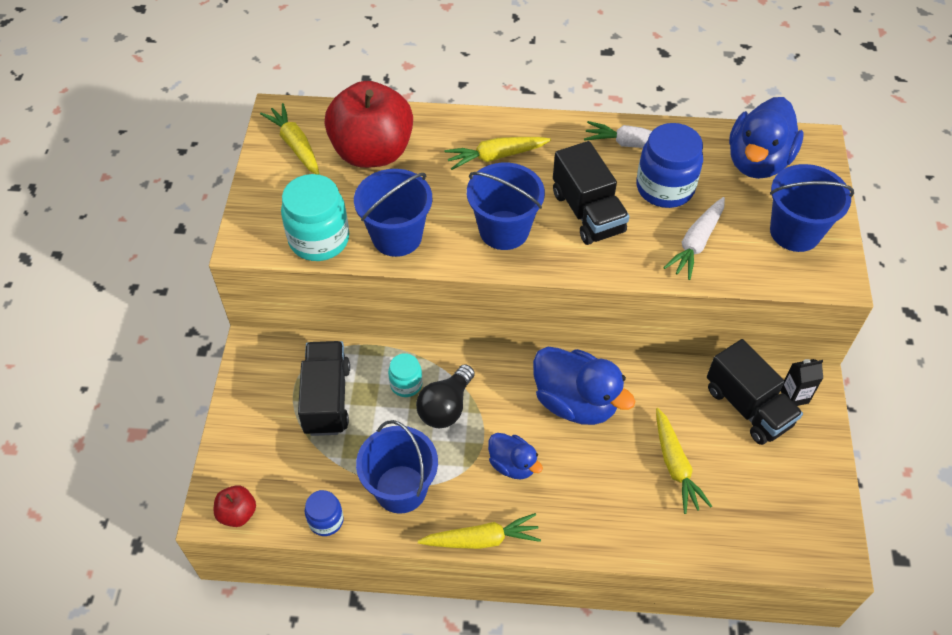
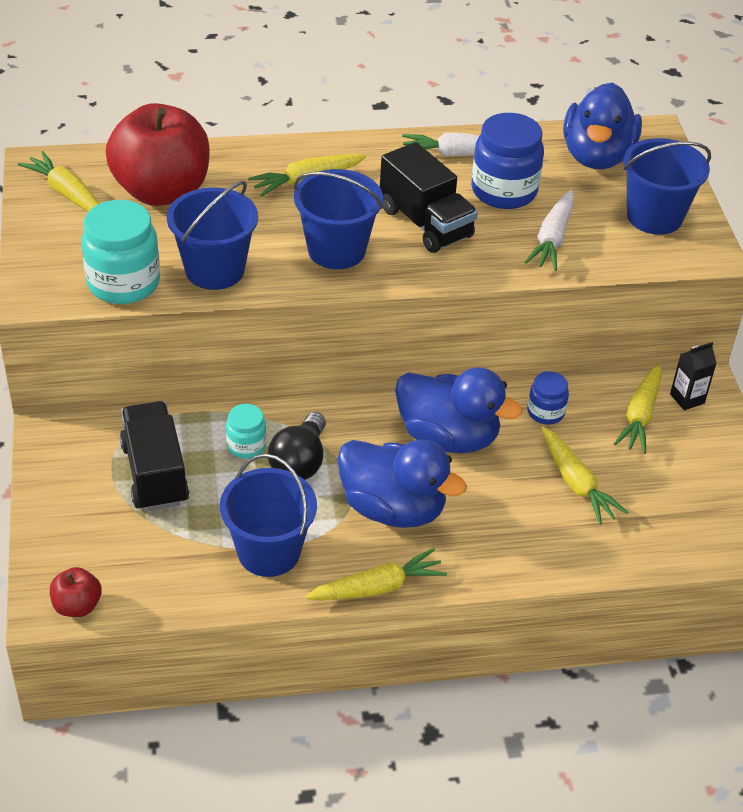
camera: 15 degrees left, 10 degrees down
blue jar [305,490,344,536] -> blue jar moved to [527,371,569,425]
blue duck [488,433,543,480] -> blue duck [337,440,467,528], size x1.79
black truck [707,339,803,445] -> yellow carrot [614,363,662,454]

